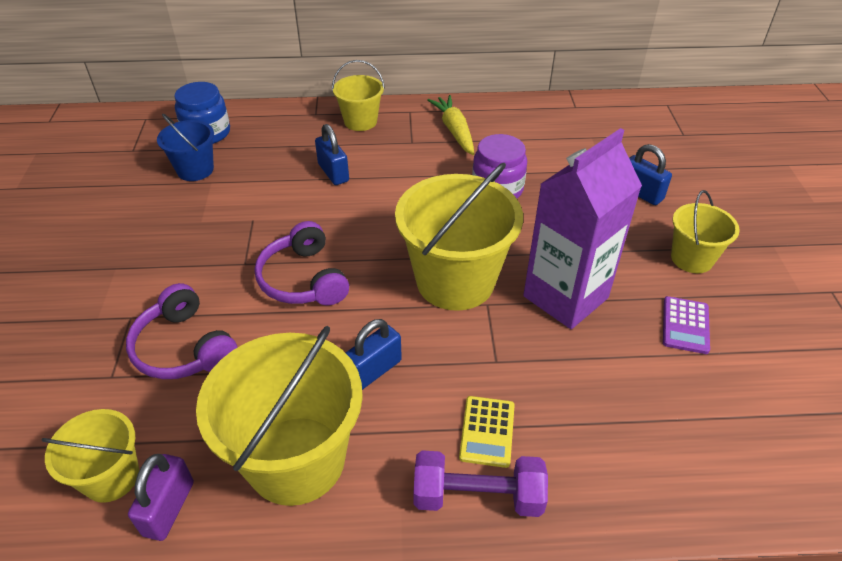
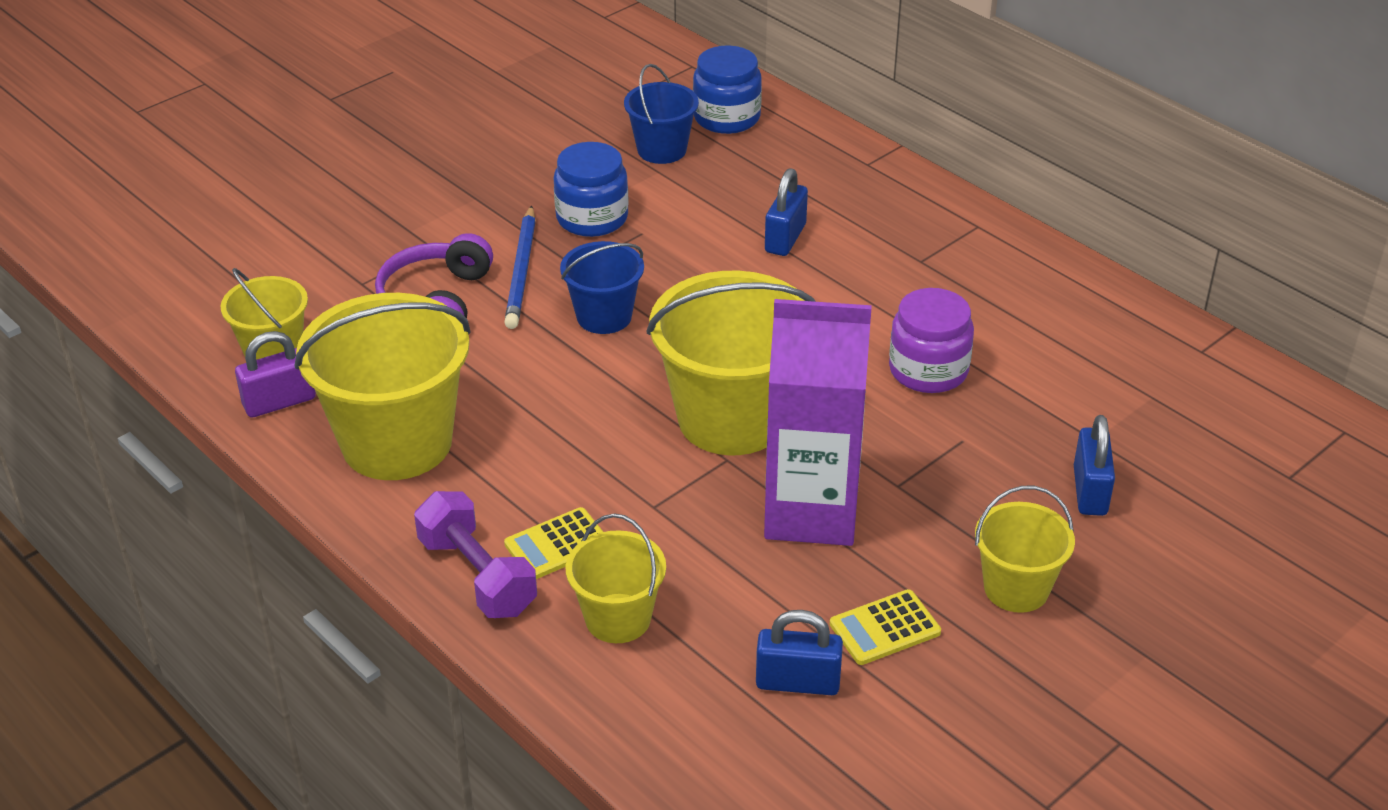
camera: 50 degrees right, 5 degrees down
purple headphones [254,221,349,305] -> blue bucket [560,241,644,334]
yellow bucket [332,60,385,131] -> yellow bucket moved to [566,513,666,643]
blue padlock [346,319,402,390] -> blue padlock moved to [756,610,843,695]
yellow carrot [427,95,474,155] -> none
purple calculator [663,296,710,354] -> yellow calculator [830,589,941,665]
none -> blue pencil [504,205,536,329]
none -> blue jar [554,142,629,237]

